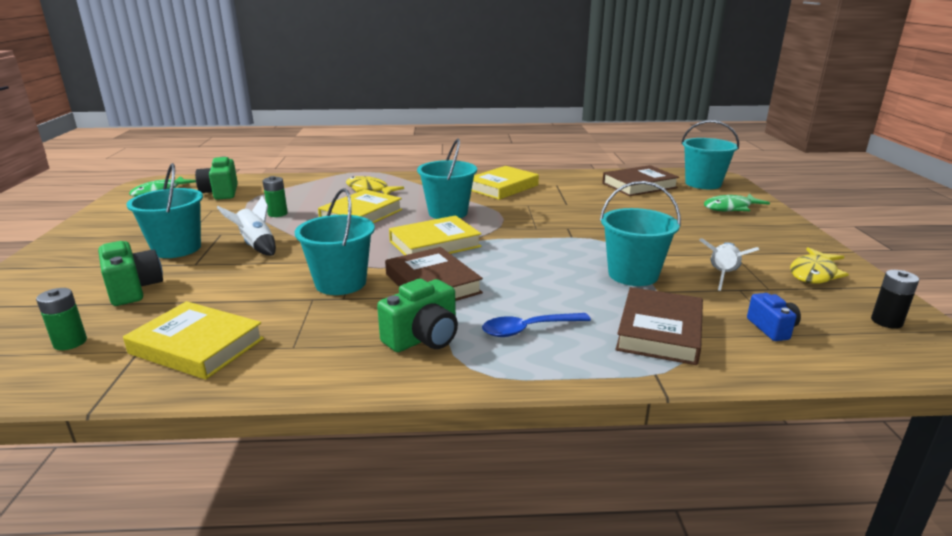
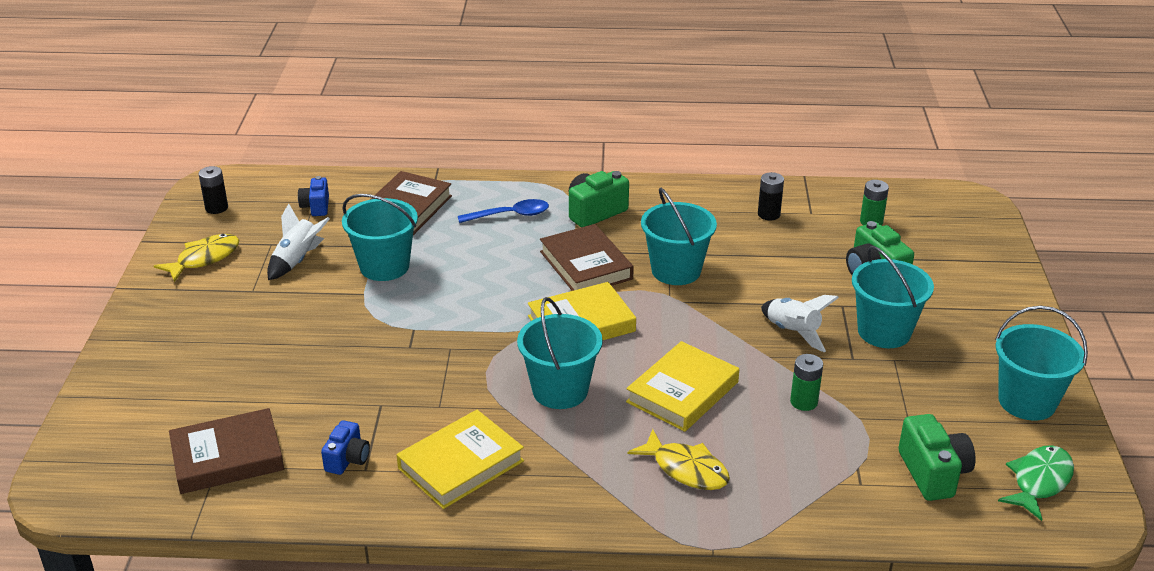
camera: 175 degrees left, 10 degrees up
yellow book [123,301,264,380] -> black battery [758,172,784,220]
turquoise bucket [682,120,739,189] -> turquoise bucket moved to [995,306,1088,421]
green fish [704,194,770,211] -> none
none -> blue camera [321,420,370,475]

